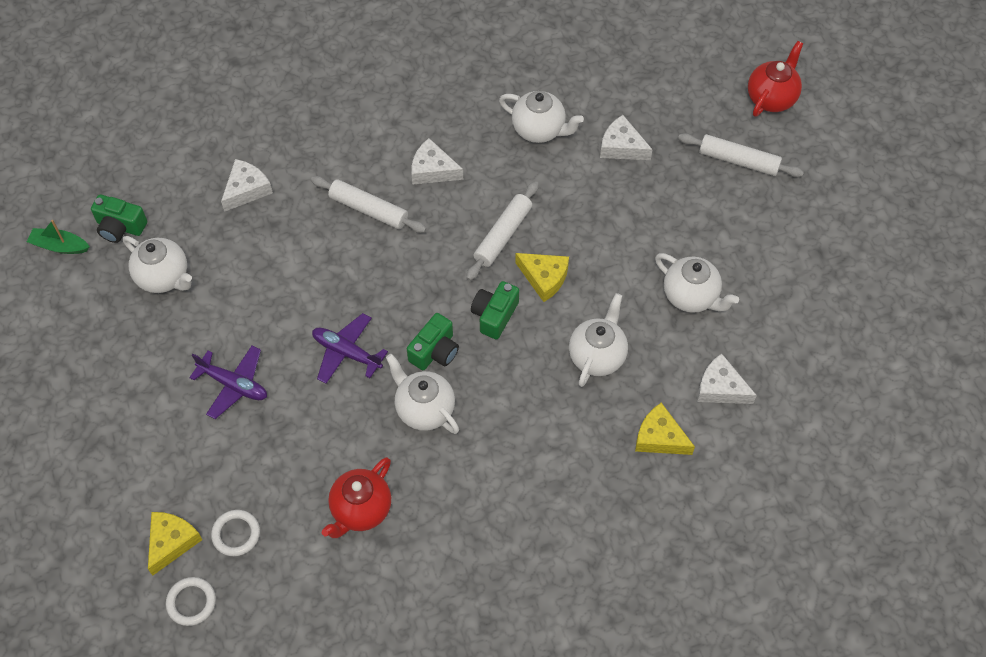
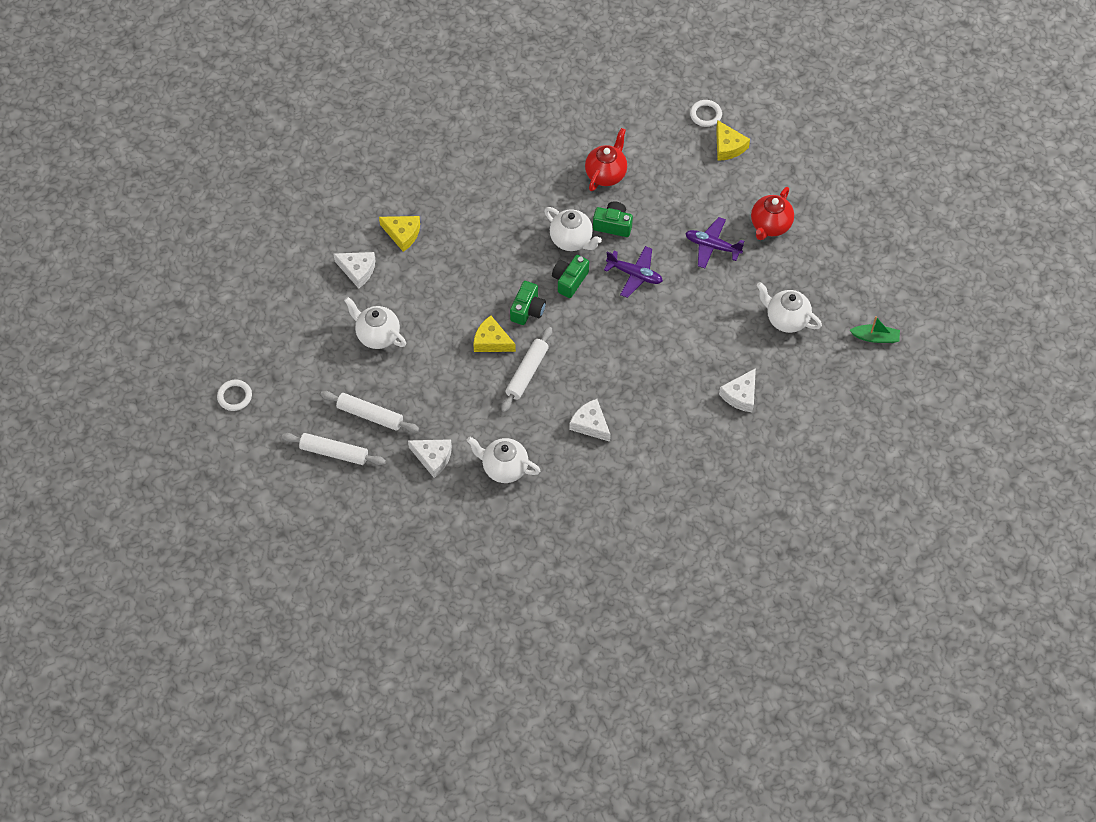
camera: 175 degrees right, 0 degrees up
green camera [91,194,147,243] -> green camera moved to [593,201,633,237]
yellow cheese [148,512,202,576] -> yellow cheese turned 45 degrees counterclockwise [716,120,750,161]
white ring [211,510,260,556] -> white ring moved to [217,380,252,411]
white rolling pin [311,176,427,233] -> white rolling pin moved to [320,391,419,433]
white cheese [411,138,463,185] -> white cheese turned 150 degrees counterclockwise [570,399,611,442]
white teapot [569,293,628,387] -> none
red teapot [748,41,803,117] -> red teapot moved to [751,187,794,240]

